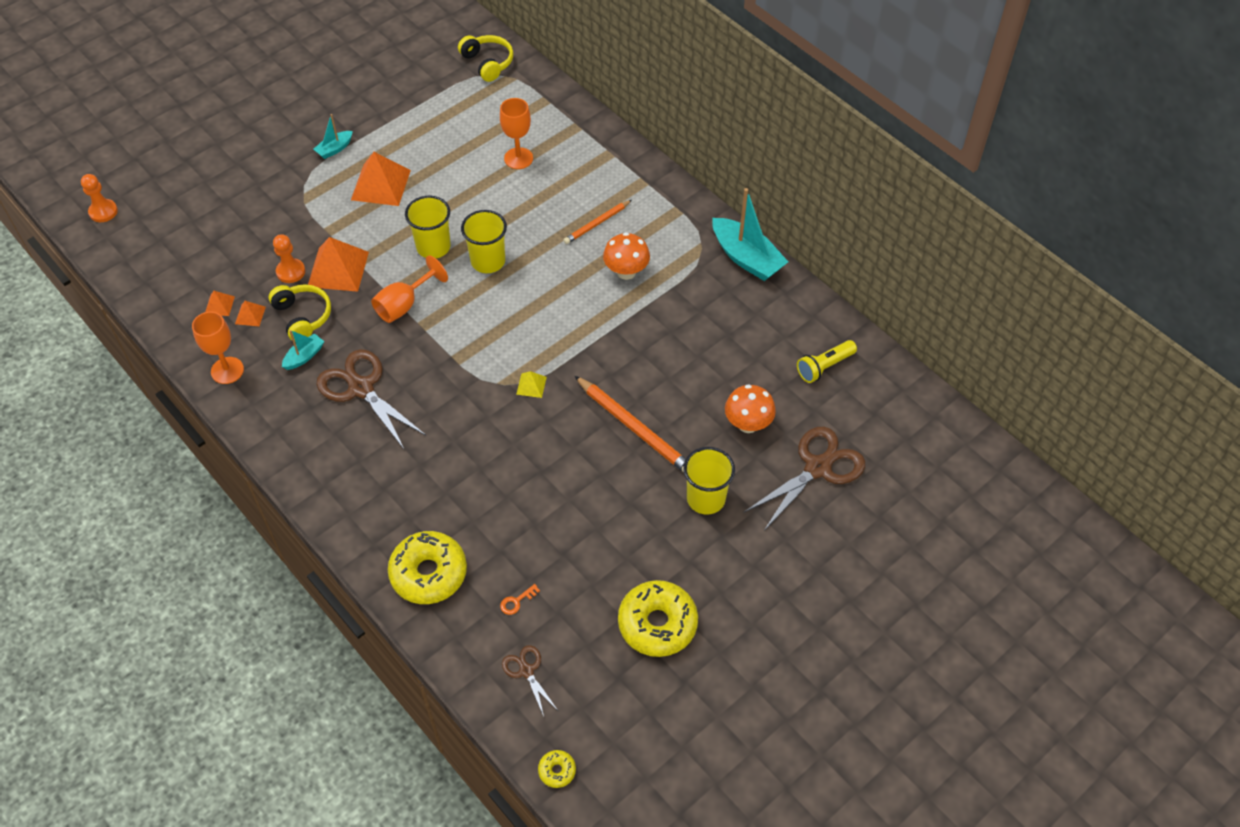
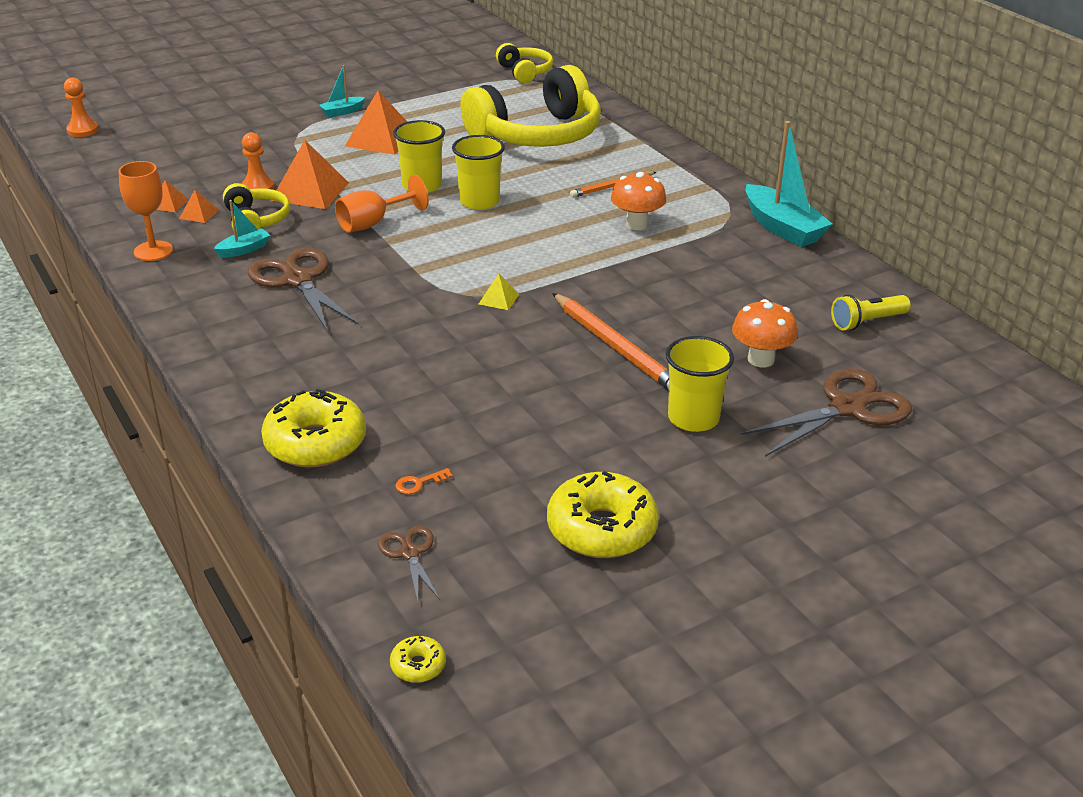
camera: 10 degrees right, 20 degrees down
orange goblet [500,98,533,169] -> yellow headphones [460,65,601,147]

